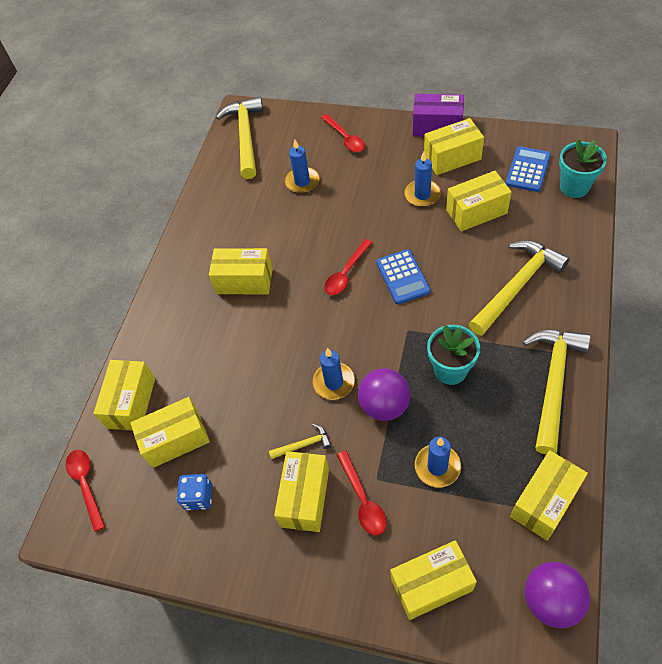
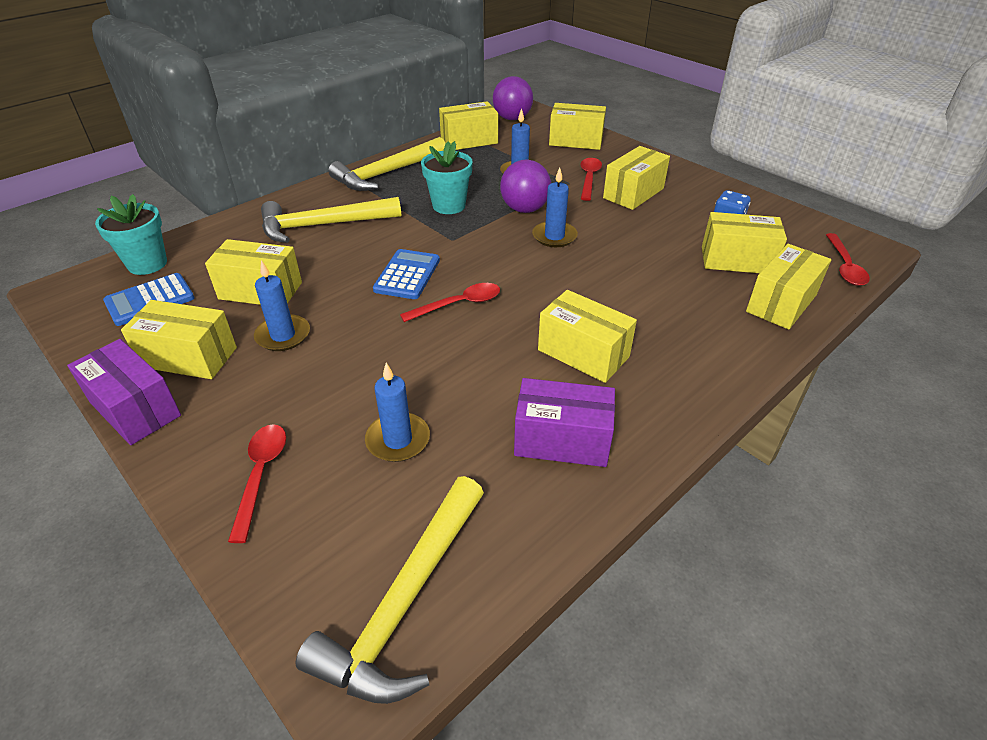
camera: 155 degrees left, 15 degrees down
yellow hammer [269,424,332,459] -> none
none -> purple box [514,378,615,467]

